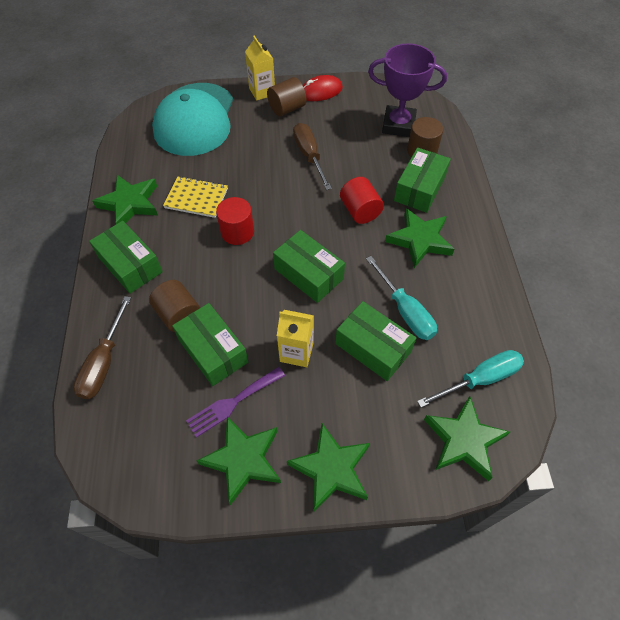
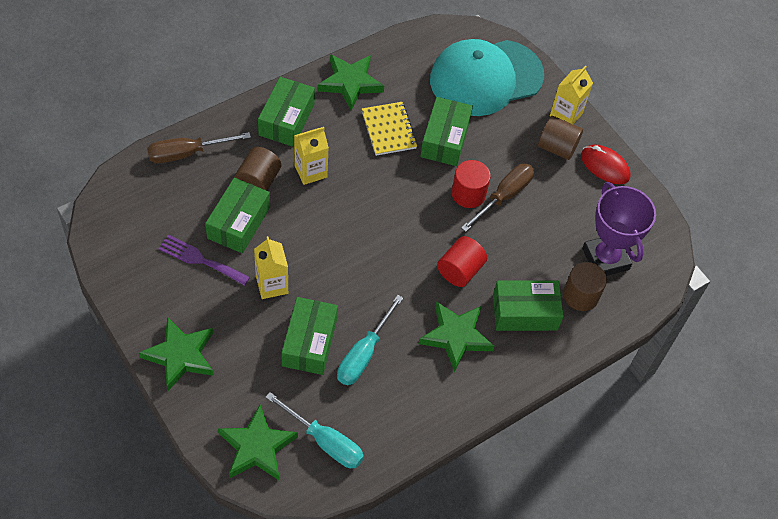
camera: 55 degrees right, 0 degrees up
green star [197,417,281,505] -> none
red cylinder [216,197,254,245] -> red cylinder moved to [452,160,491,208]
green box [273,230,345,303] -> green box moved to [420,97,473,166]
none -> yellow carton [294,127,329,185]

